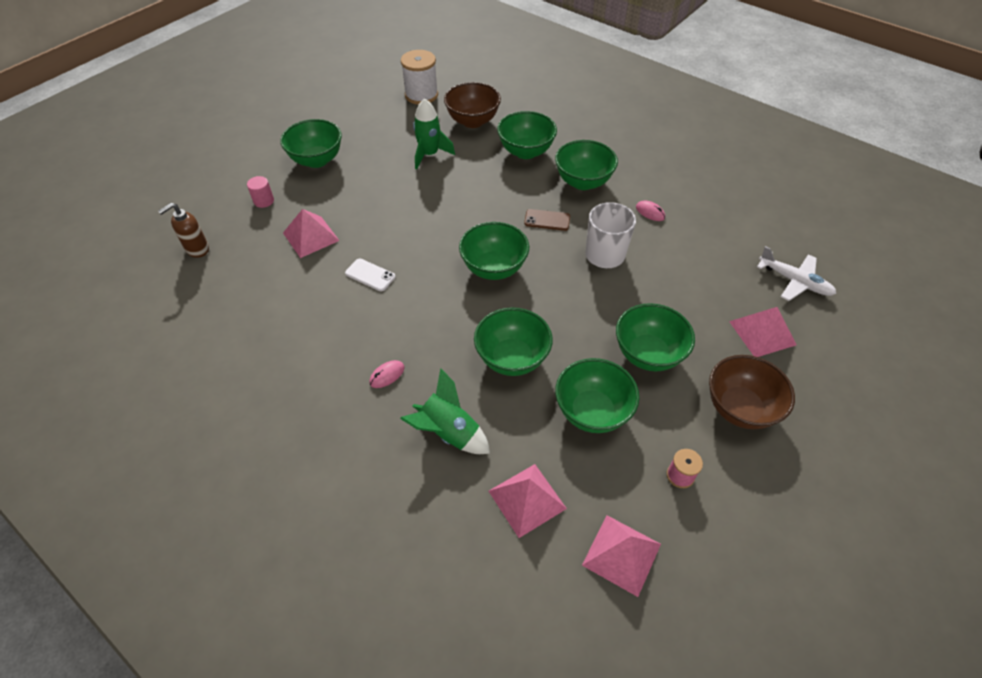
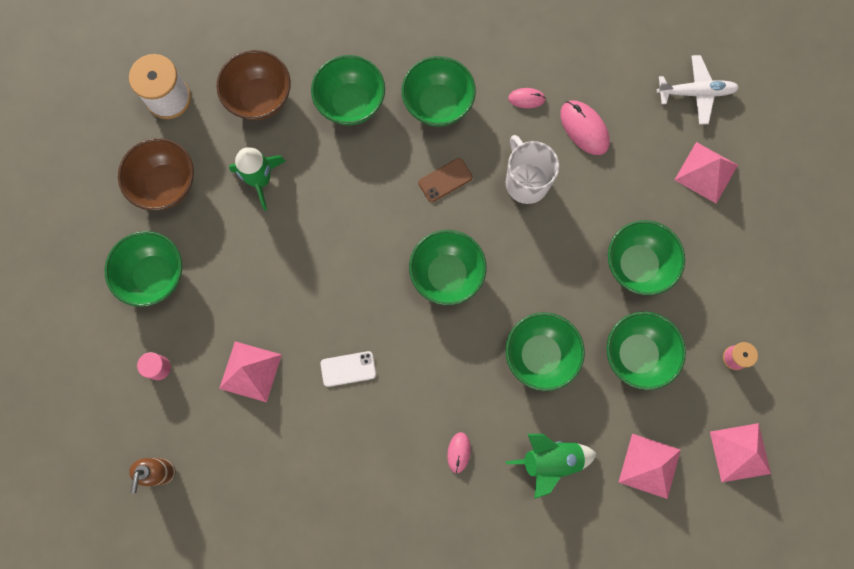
camera: 40 degrees left, 25 degrees up
brown bowl [709,355,795,429] -> brown bowl moved to [118,138,194,210]
none -> pink mouse [560,100,610,155]

